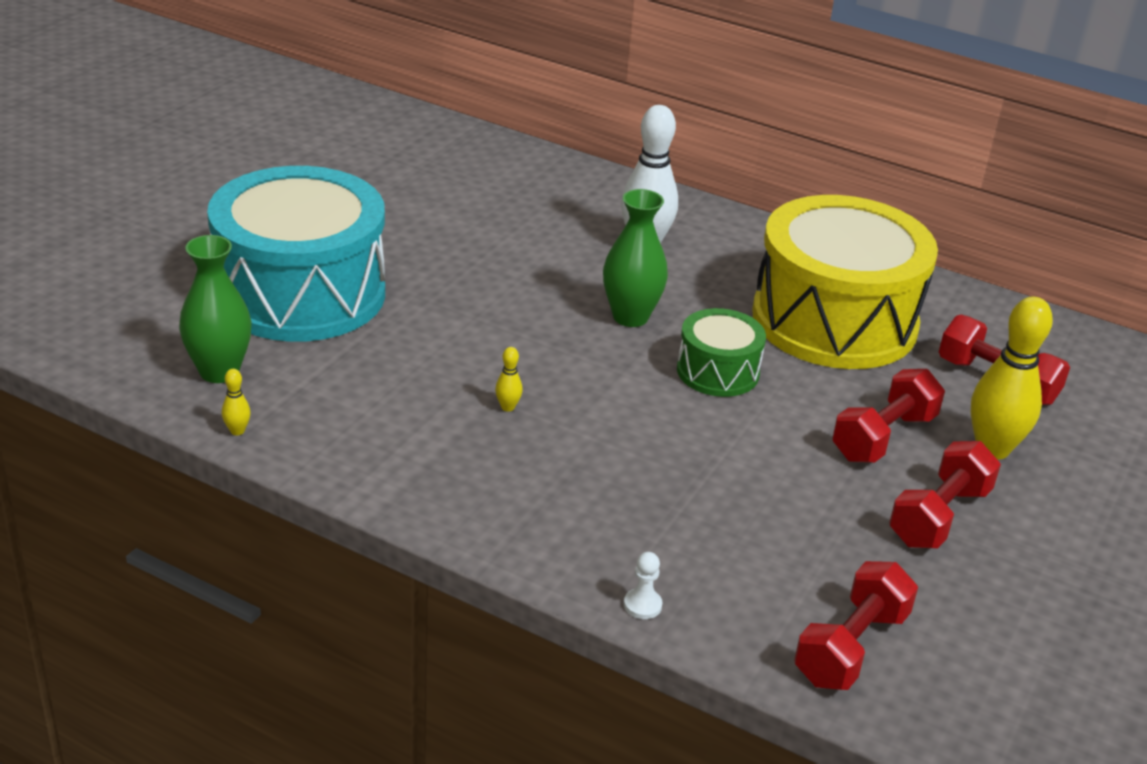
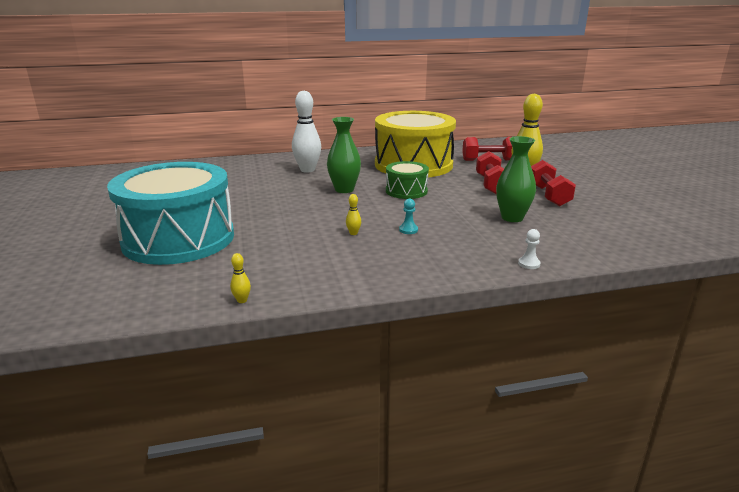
camera: 40 degrees left, 10 degrees down
green vase [179,235,251,383] -> green vase moved to [496,136,536,222]
red dumbbell [794,561,918,690] -> none
none -> turquoise pawn [399,198,418,234]

